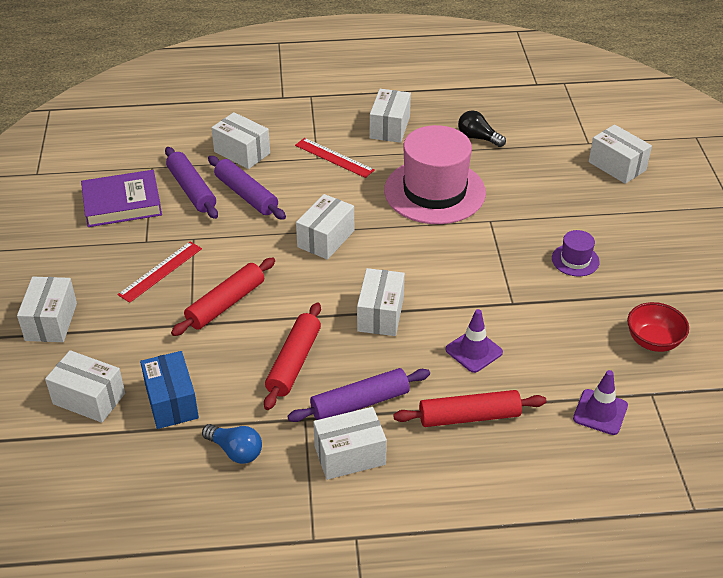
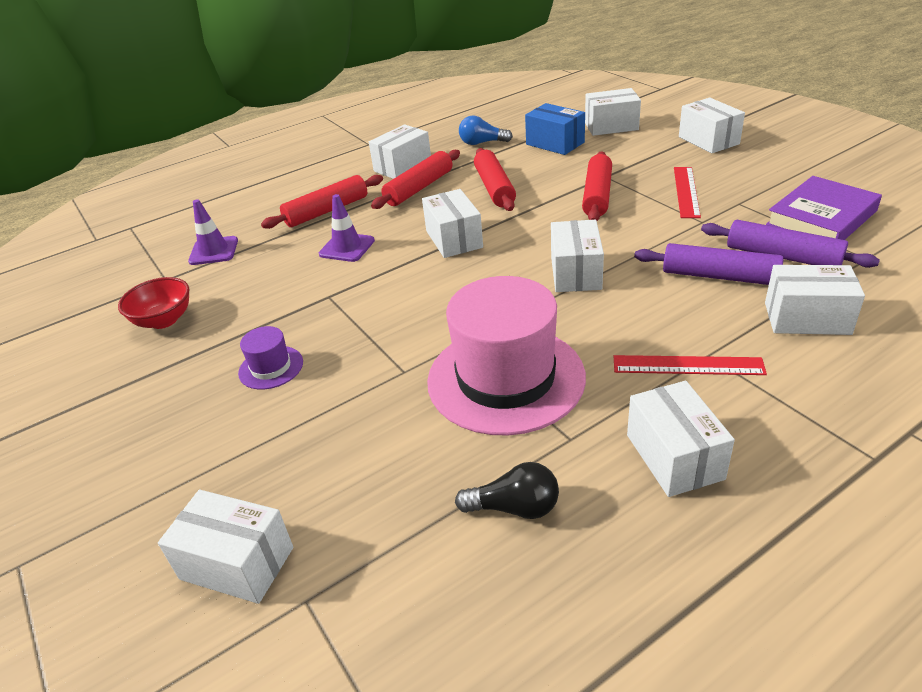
camera: 155 degrees right, 5 degrees down
purple rolling pin [287,368,430,422] -> red rolling pin [371,150,460,209]

